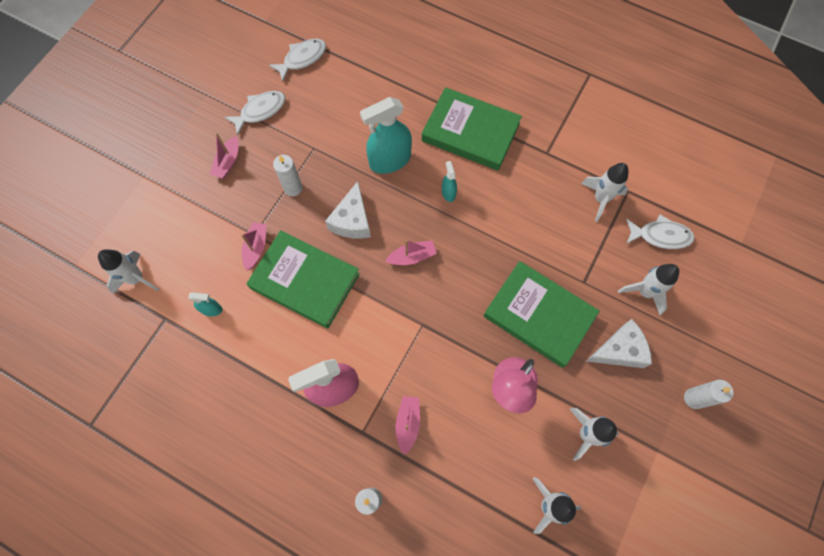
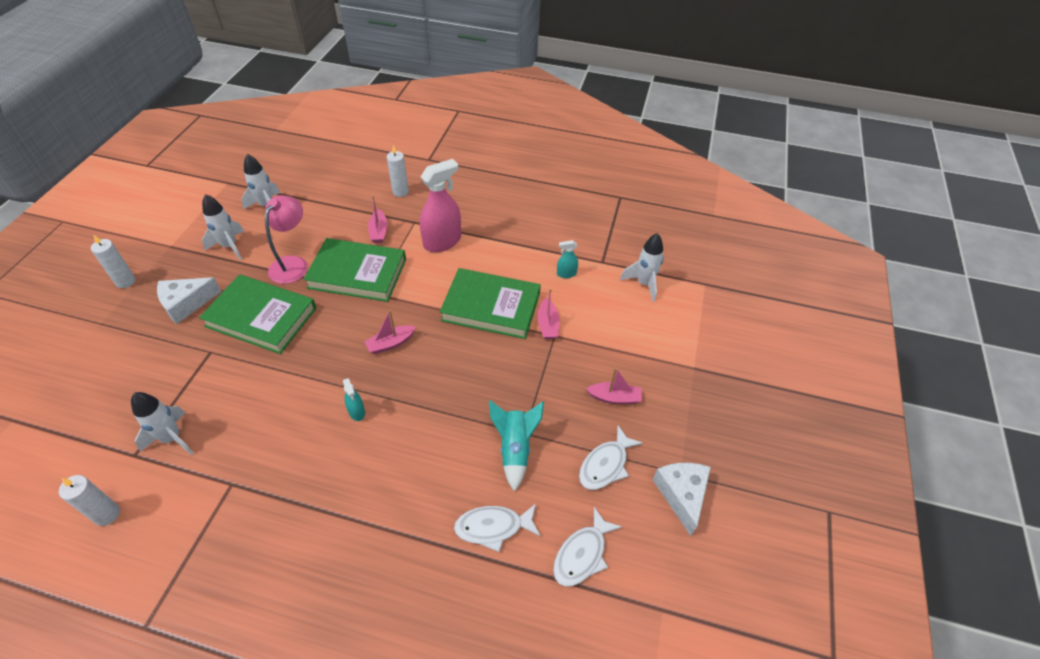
camera: 165 degrees right, 20 degrees down
pink boat [210,133,239,178] -> pink boat turned 90 degrees clockwise [586,367,642,404]
white candle [273,155,303,196] -> white candle moved to [59,475,120,526]
white cheese [325,181,371,239] -> white cheese moved to [653,463,711,536]
turquoise spray bottle [360,97,412,174] -> none
green book [422,87,522,171] -> green book moved to [303,238,406,302]
white rocket [618,264,679,315] -> none
white fish [626,215,695,249] -> white fish moved to [454,504,541,552]
none -> turquoise rocket [489,400,544,492]

